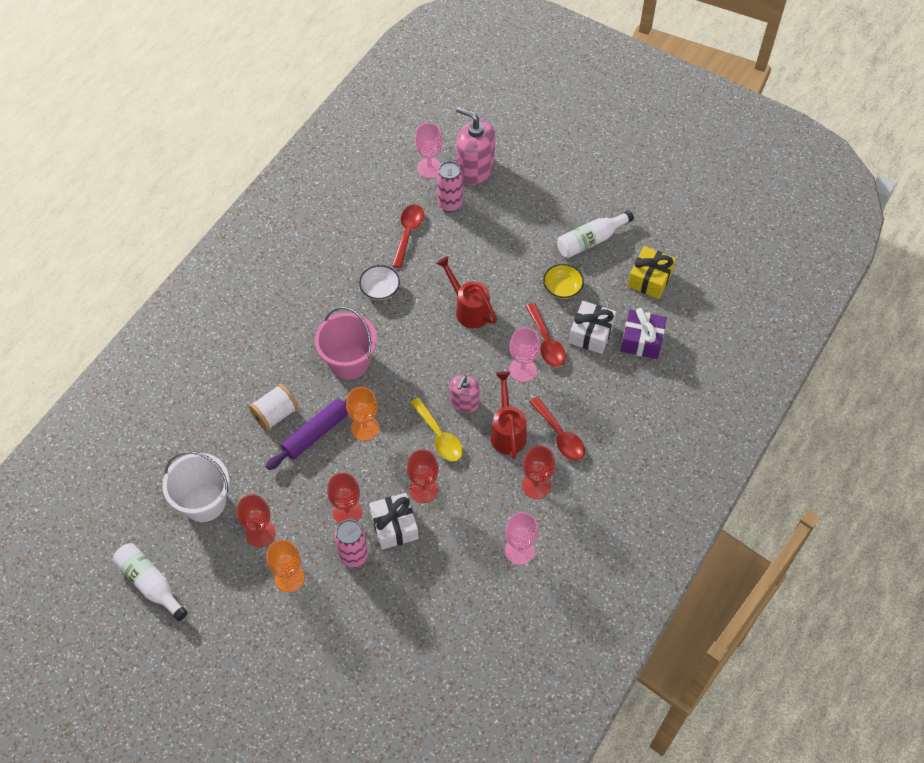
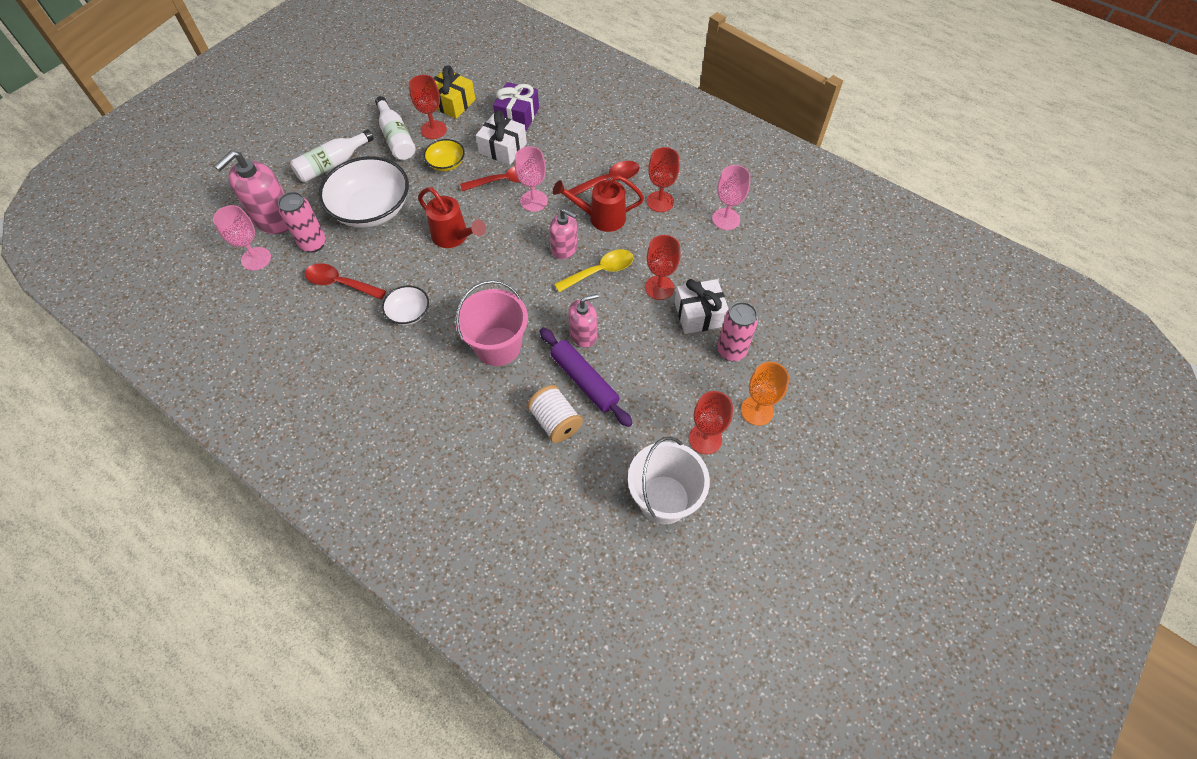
camera: 85 degrees left, 0 degrees up
white bottle [113,543,188,621] -> white bottle moved to [290,129,374,183]
red goblet [327,473,362,524] -> red goblet moved to [409,75,447,139]
orange goblet [346,387,379,441] -> pink soap dispenser [568,294,598,348]
red watering can [436,256,497,329] -> red watering can turned 105 degrees counterclockwise [418,187,486,248]
none -> white bowl [319,156,409,228]

